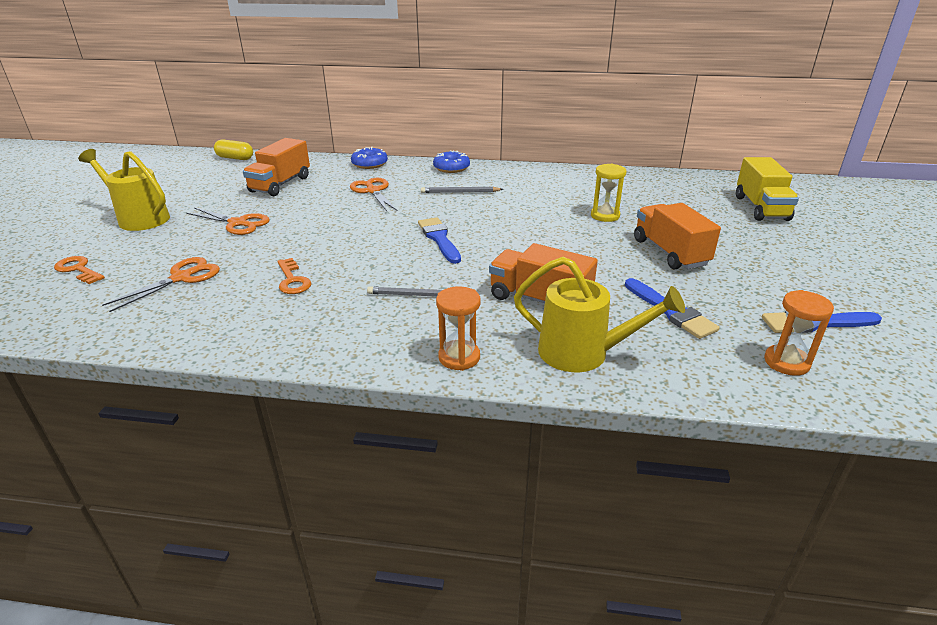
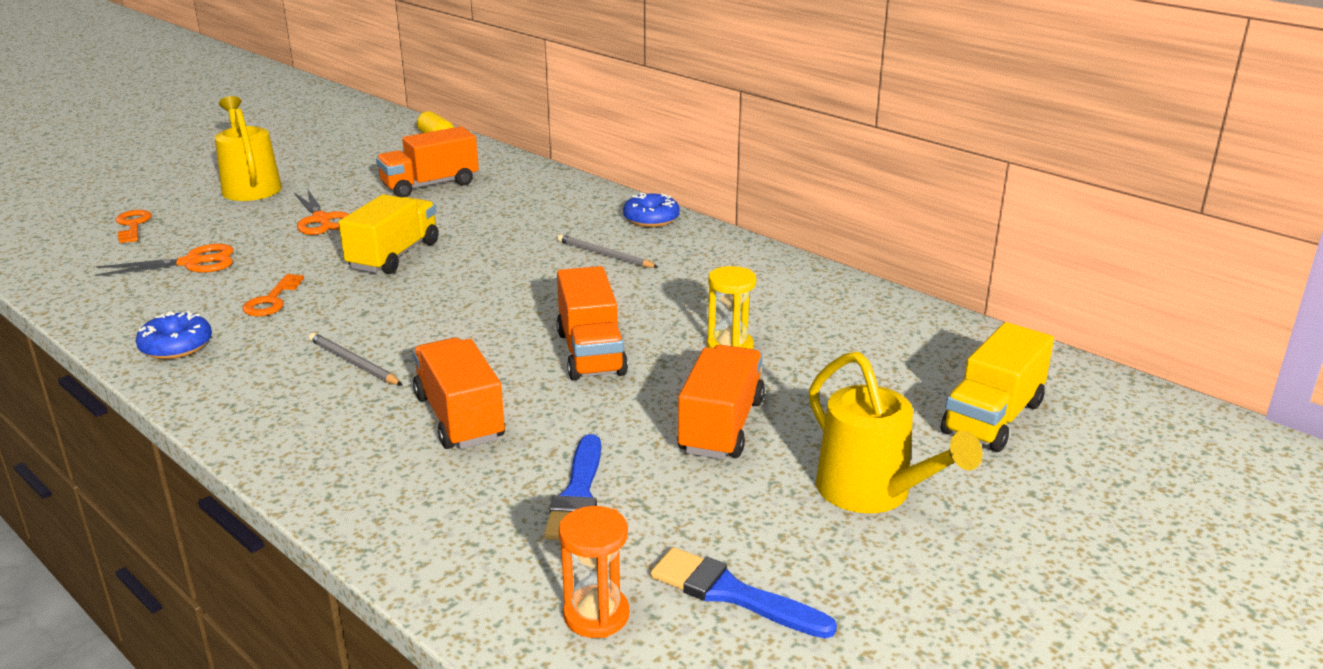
camera: 35 degrees right, 5 degrees down
orange scissors [350,178,397,211] -> none
blue donut [351,147,388,169] -> blue donut moved to [135,311,212,359]
blue brush [418,217,461,264] -> none
orange hourglass [436,286,481,371] -> none
yellow watering can [514,257,685,372] -> yellow watering can moved to [809,351,982,513]
none -> yellow truck [339,194,438,274]
none -> orange truck [556,266,628,381]

